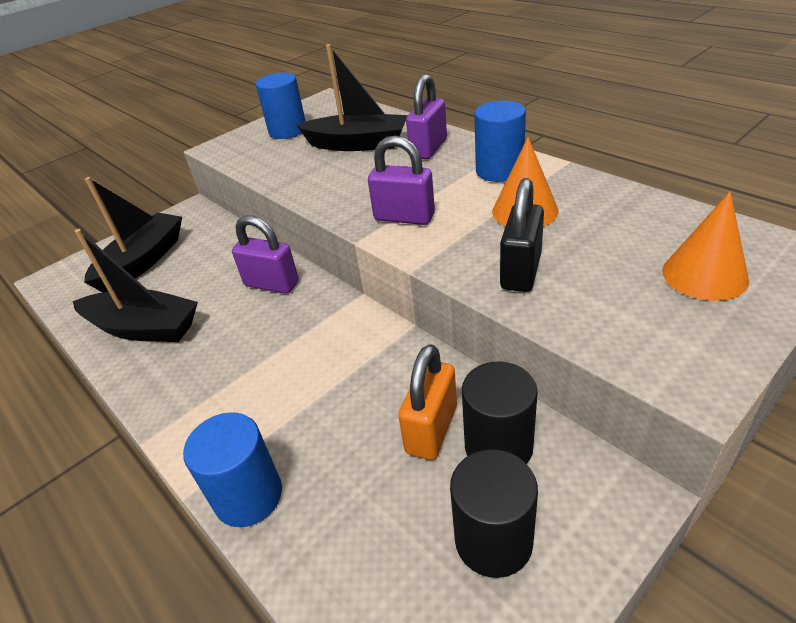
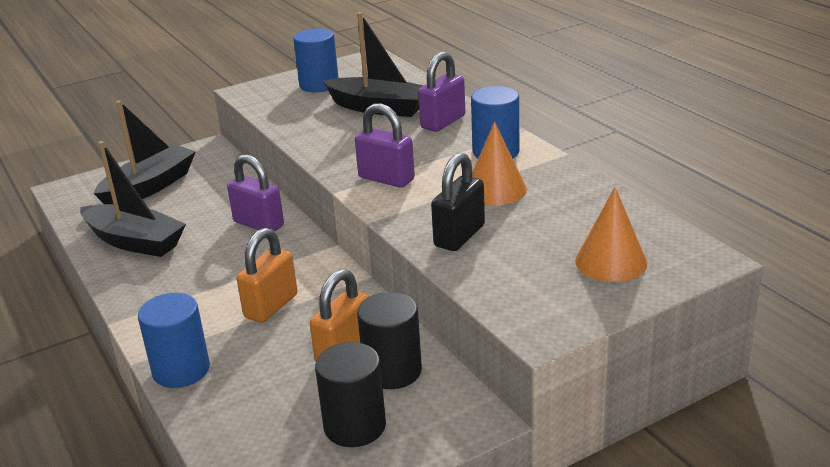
camera: 10 degrees right, 10 degrees down
none -> orange padlock [237,228,297,323]

